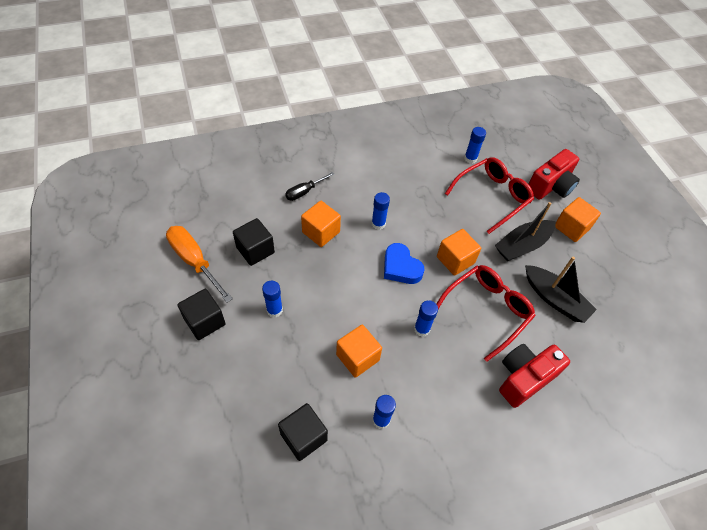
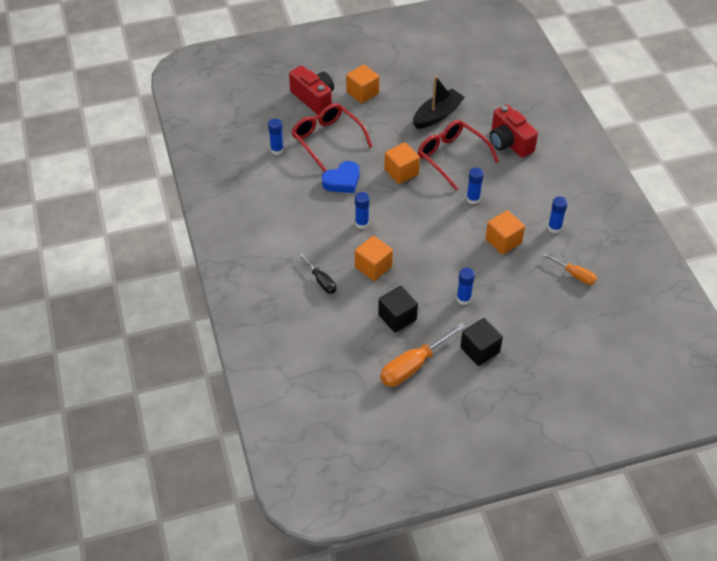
camera: 85 degrees left, 5 degrees down
black cube [278,403,328,461] -> orange screwdriver [543,253,597,285]
blue heart [384,243,425,284] -> blue heart moved to [322,161,360,193]
black boat [495,202,556,261] -> none

